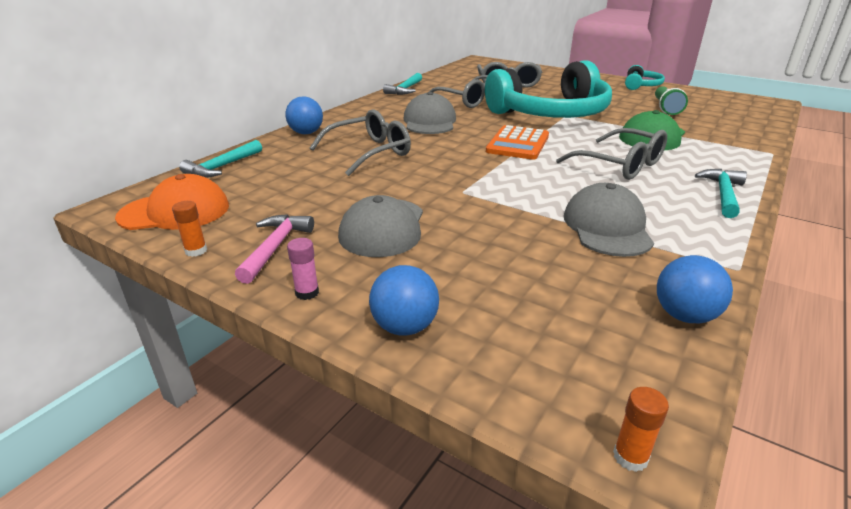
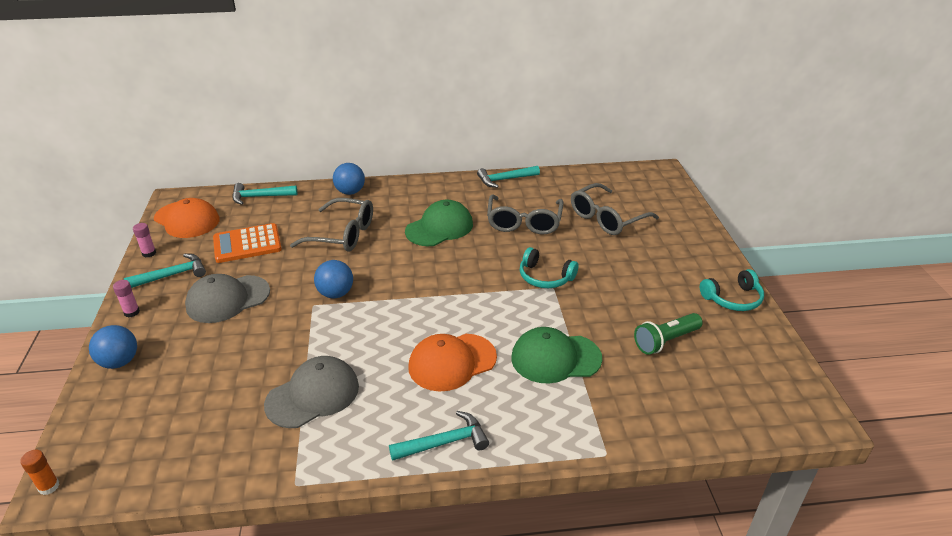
camera: 50 degrees right, 5 degrees up
orange glue stick [172,201,207,257] -> pink glue stick [133,223,156,257]
pink hammer [235,214,314,284] -> turquoise hammer [124,254,206,288]
grey cap [403,92,456,134] -> green cap [405,200,473,246]
turquoise headphones [485,60,612,118] -> turquoise headphones [520,247,578,288], size x0.43
orange calculator [486,125,549,160] -> orange calculator moved to [213,223,282,263]
grey glasses [556,128,667,180] -> orange cap [409,334,497,392]
blue ball [657,255,733,323] -> blue ball moved to [314,260,353,298]

